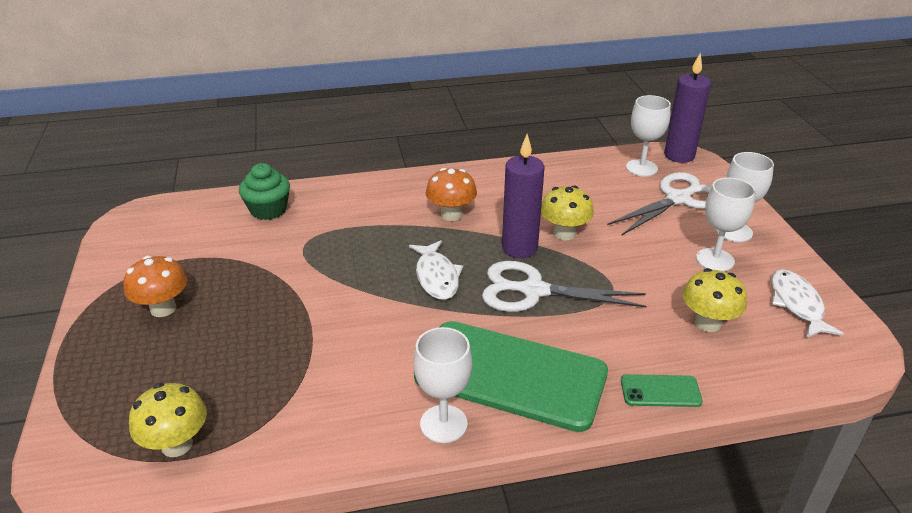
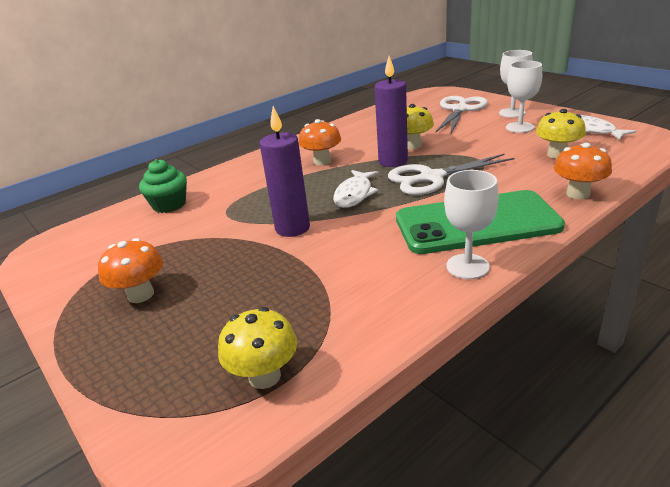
camera: 25 degrees left, 5 degrees down
white fish [409,240,463,300] -> white fish turned 60 degrees clockwise [333,170,379,208]
green phone [621,374,703,407] -> orange mushroom [554,143,612,199]
white goblet [626,95,671,176] -> none
purple candle [664,53,711,163] -> purple candle moved to [260,106,310,237]

